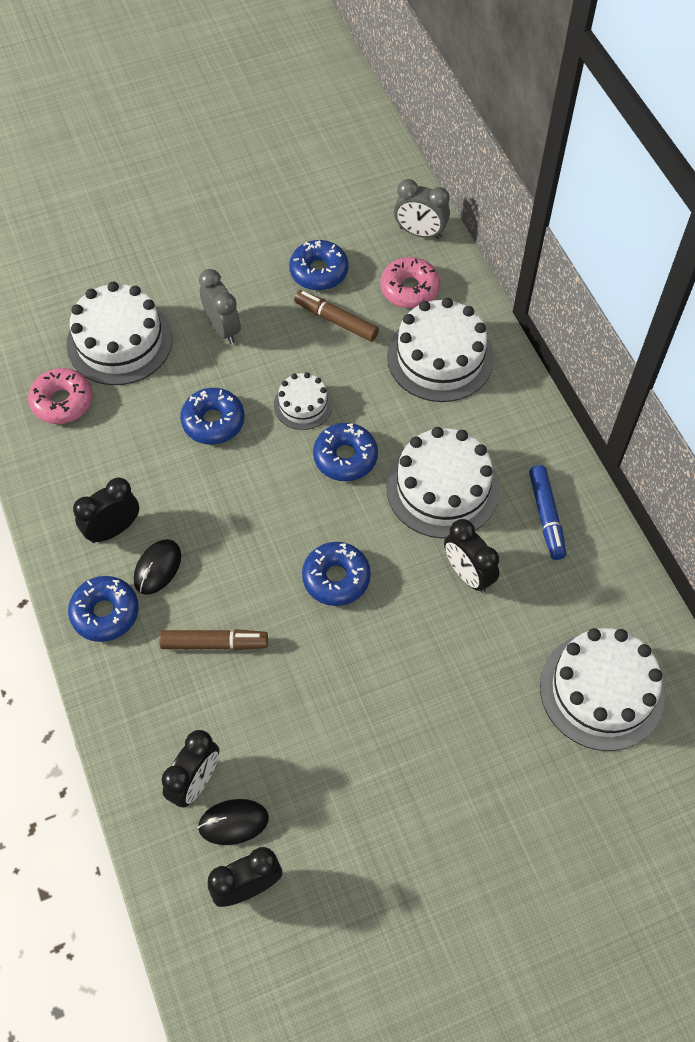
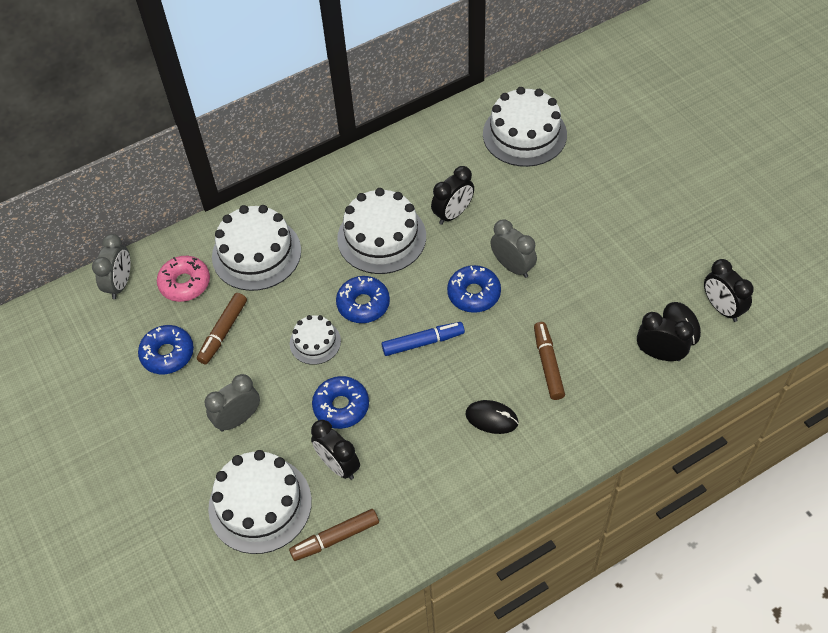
camera: 95 degrees left, 5 degrees down
pink donut [28,368,93,424] -> brown marker [289,509,379,561]
blue donut [68,576,139,642] -> none
black clock [73,478,139,543] -> black clock moved to [311,419,360,480]
blue marker [529,465,566,560] -> blue marker moved to [382,322,465,356]
none -> grey clock [490,219,537,278]

